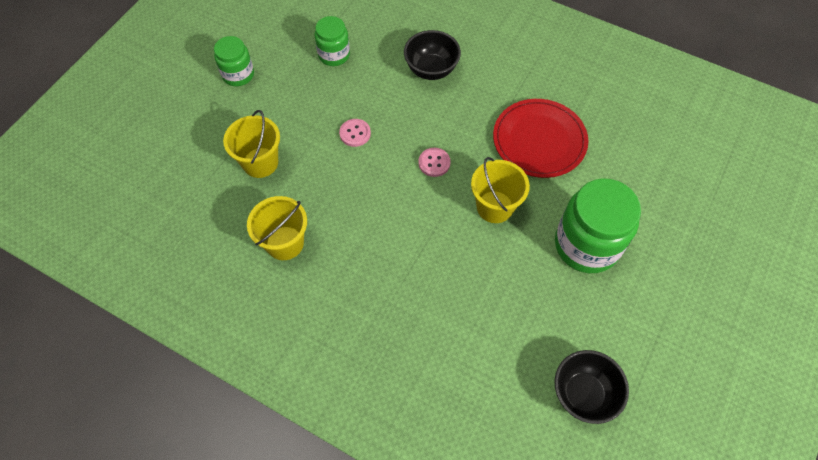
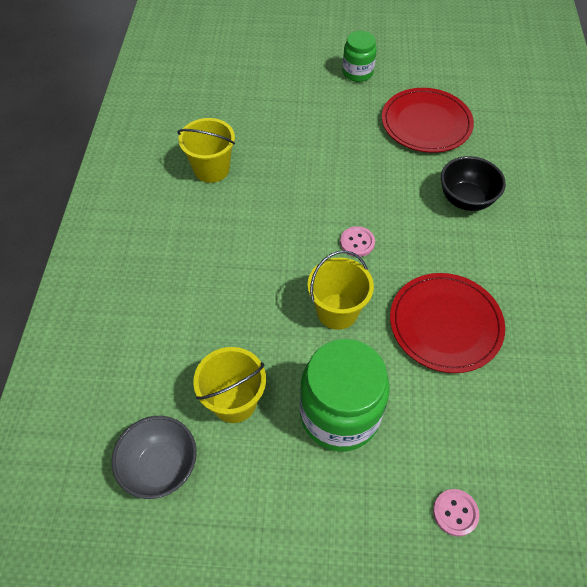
camera: 65 degrees right, 5 degrees down
yellow bucket [223,110,280,178] -> yellow bucket moved to [193,347,266,423]
green jar [315,16,350,66] -> red plate [382,88,474,153]
pink button [339,119,371,147] -> pink button moved to [433,489,480,537]
black bowl [555,350,629,424] -> grey bowl [112,416,197,499]

